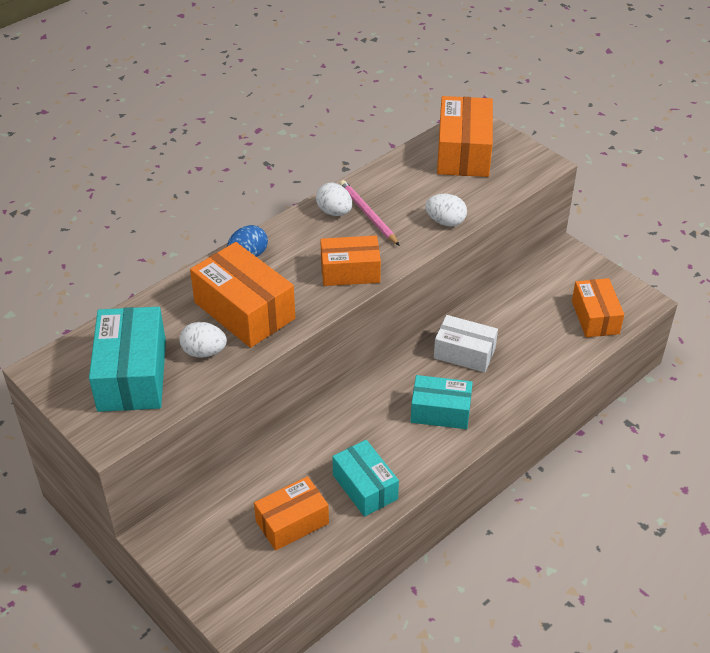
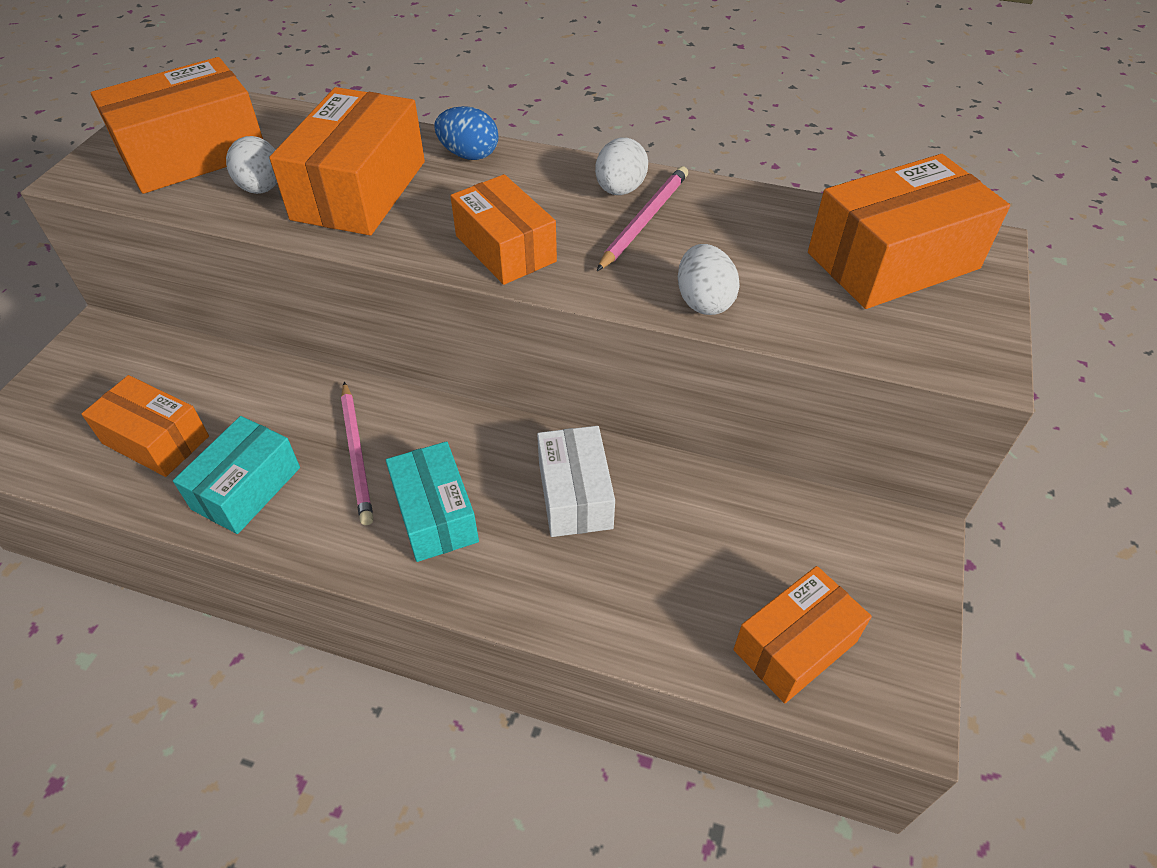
camera: 60 degrees right, 5 degrees up
turquoise box [89,307,166,412] -> orange box [91,57,263,194]
none -> pink pencil [341,382,373,525]

